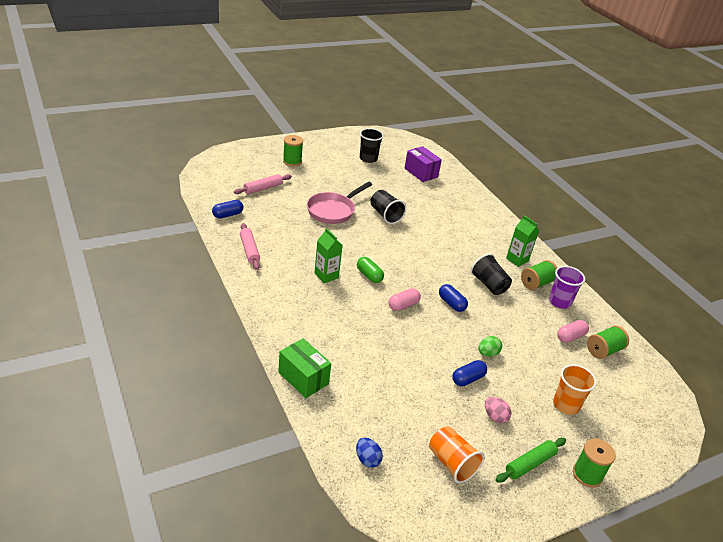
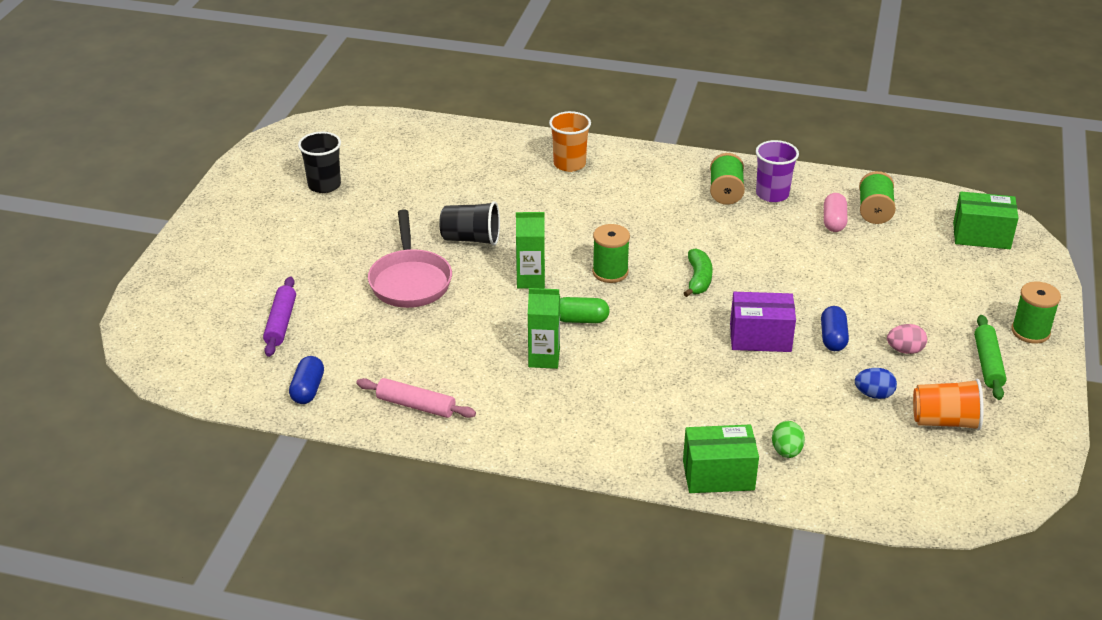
camera: 45 degrees left, 0 degrees up
pink rolling pin [234,174,292,194] -> purple rolling pin [263,277,296,357]
green spool [283,135,303,166] -> green spool moved to [592,224,630,283]
blue egg [356,438,383,468] -> blue egg moved to [855,368,897,399]
pink capsule [389,288,421,311] -> none
purple box [405,146,442,182] -> purple box moved to [730,292,796,352]
blue capsule [439,284,468,312] -> green banana [684,248,713,297]
black cup [471,254,512,295] -> none
green egg [478,336,502,357] -> green egg moved to [772,421,805,458]
green carton [506,215,539,267] -> green carton moved to [516,212,545,289]
orange cup [553,364,597,415] -> orange cup moved to [549,111,591,172]
none -> green box [953,192,1018,249]

